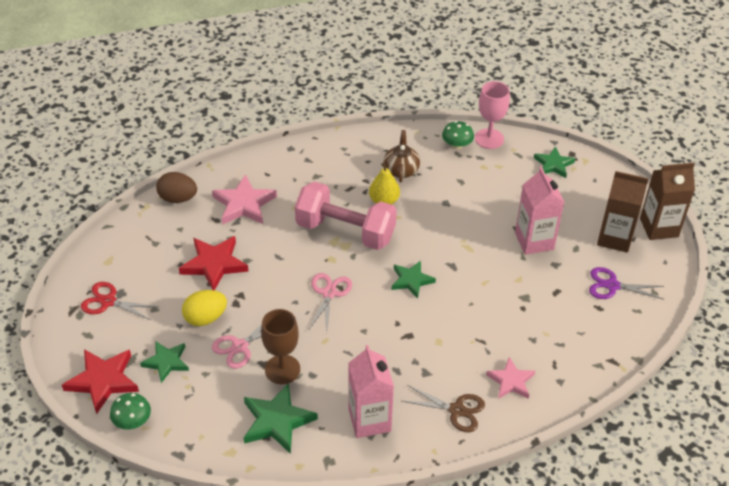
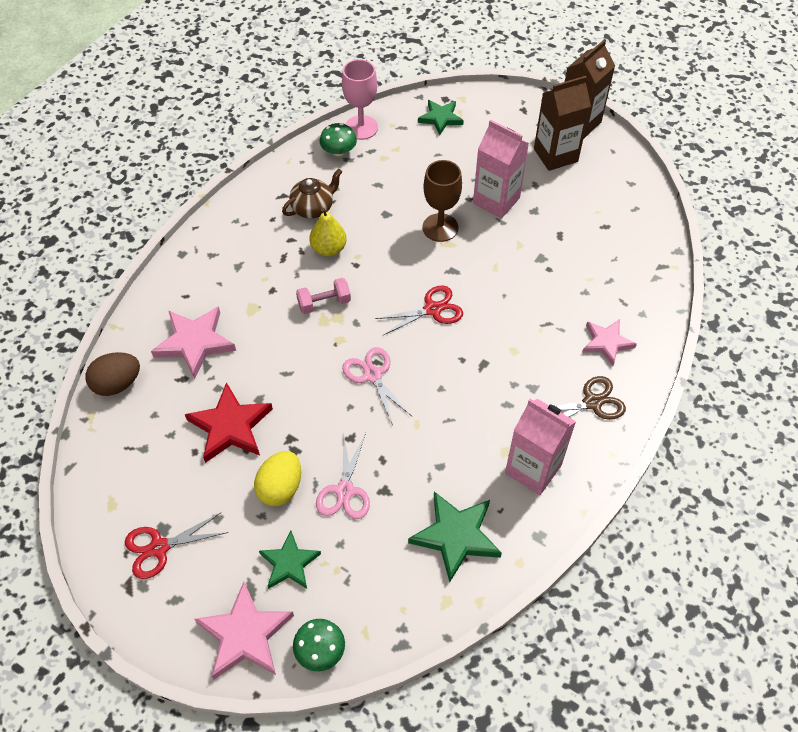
camera: 40 degrees left, 10 degrees up
red star [62,349,139,414] -> pink star [195,582,294,680]
brown goblet [261,309,300,384] -> brown goblet moved to [422,160,462,242]
pink dumbbell [295,182,397,250] -> pink dumbbell [296,278,351,314], size x0.45
brown teapot [384,130,420,183] -> brown teapot turned 90 degrees clockwise [282,169,342,219]
green star [392,260,436,299] -> red scissors [375,285,463,335]
purple scissors [589,267,664,299] -> none

